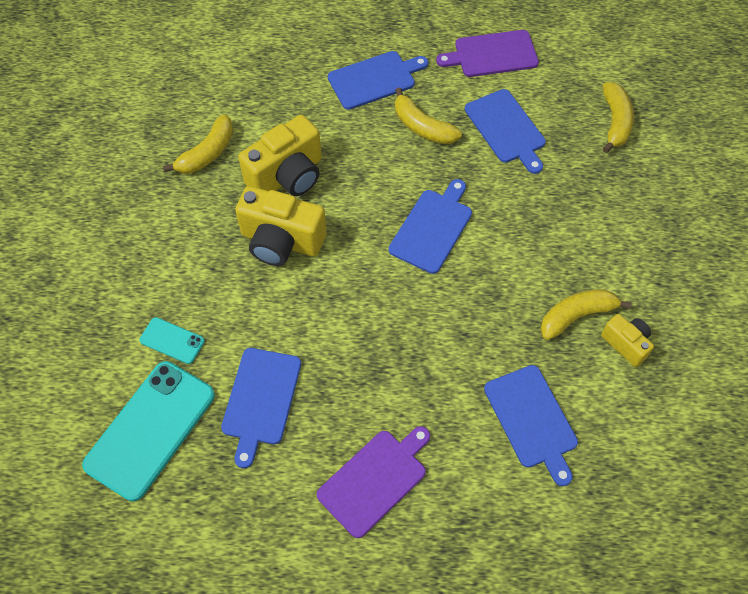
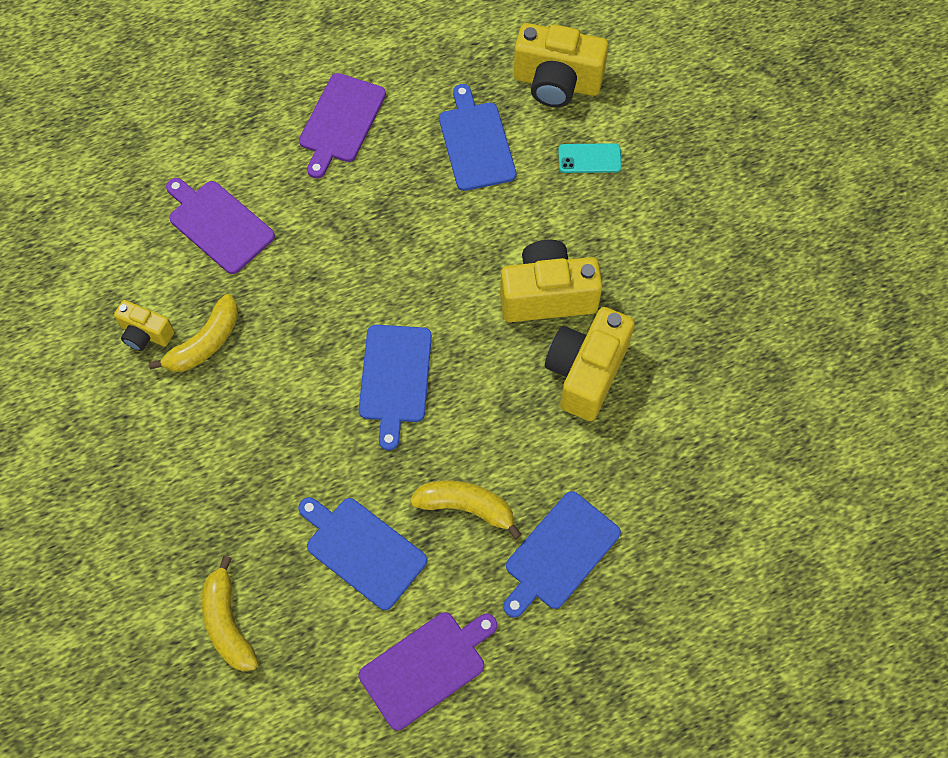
camera: 155 degrees right, 5 degrees up
turquoise phone [82,361,215,501] -> yellow camera [514,23,609,107]
yellow banana [163,114,233,174] -> none
blue cutting board [484,365,578,486] -> purple cutting board [166,178,275,274]

